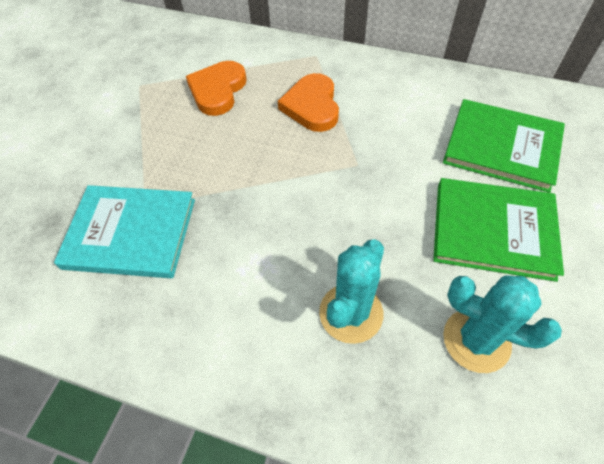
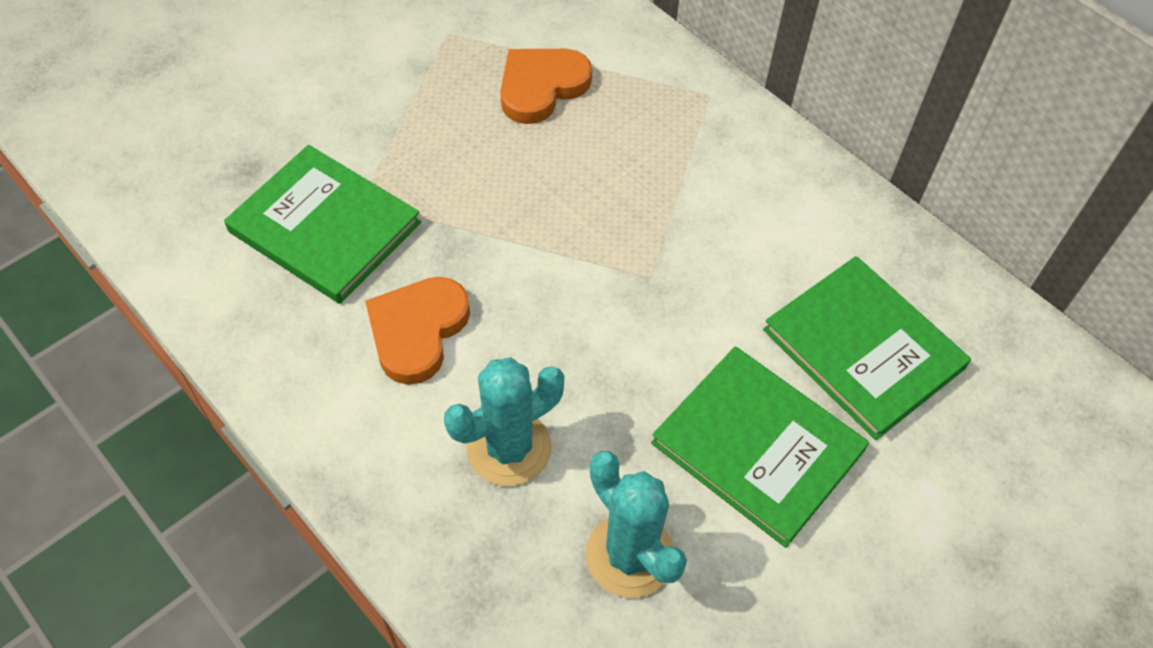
camera: 25 degrees right, 0 degrees up
turquoise book [54,185,195,278] -> green book [224,145,421,304]
orange heart [278,73,339,132] -> orange heart moved to [365,277,470,385]

